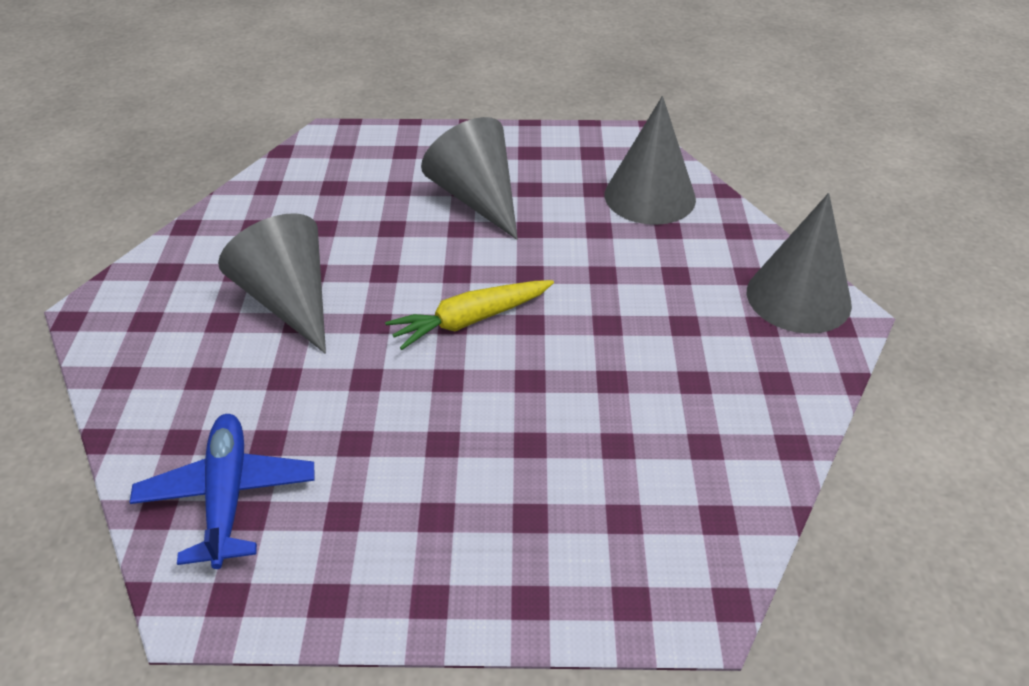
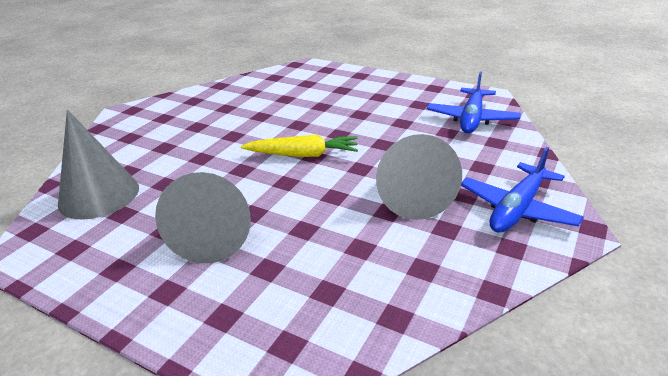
camera: 150 degrees left, 10 degrees down
grey cone [747,193,852,334] -> none
none -> blue plane [461,147,584,233]

